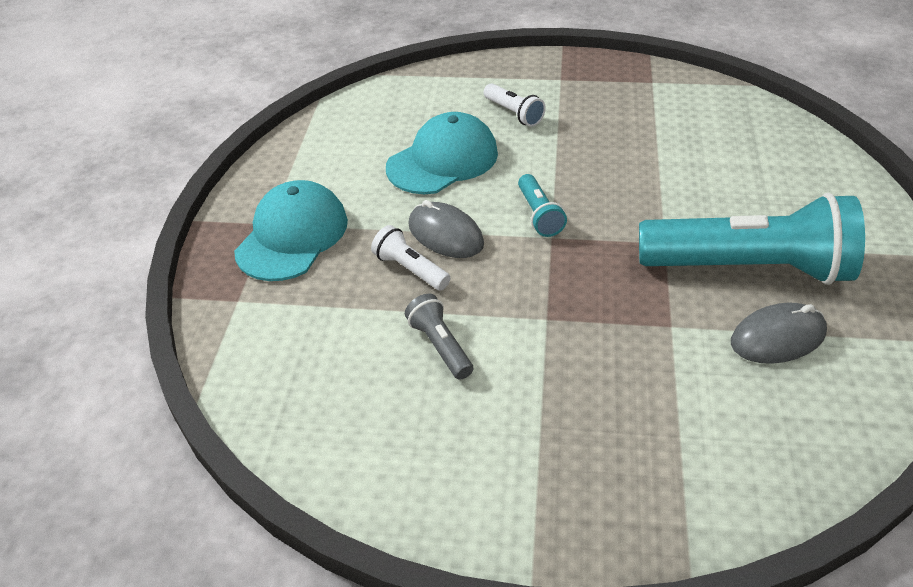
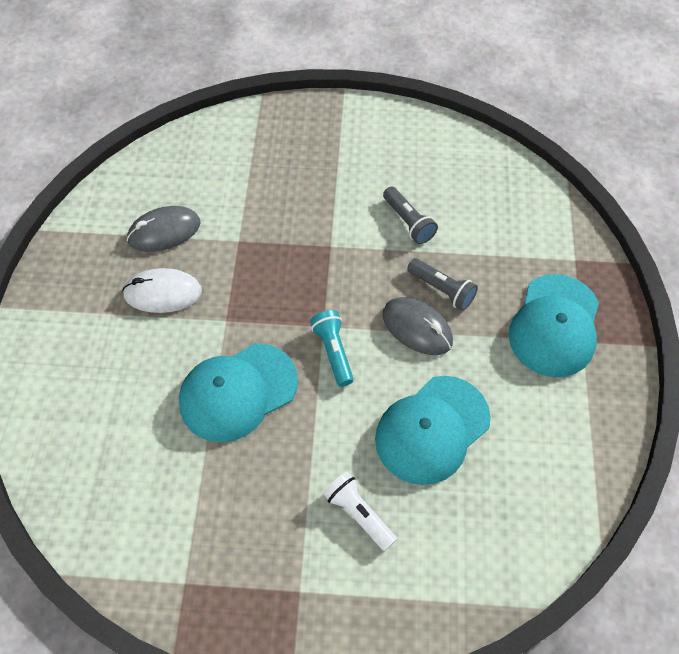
camera: 175 degrees right, 15 degrees up
white flashlight [371,225,451,291] -> grey flashlight [407,258,478,311]
turquoise flashlight [639,193,865,285] -> white mouse [122,268,202,313]
none -> turquoise cap [179,343,298,442]

